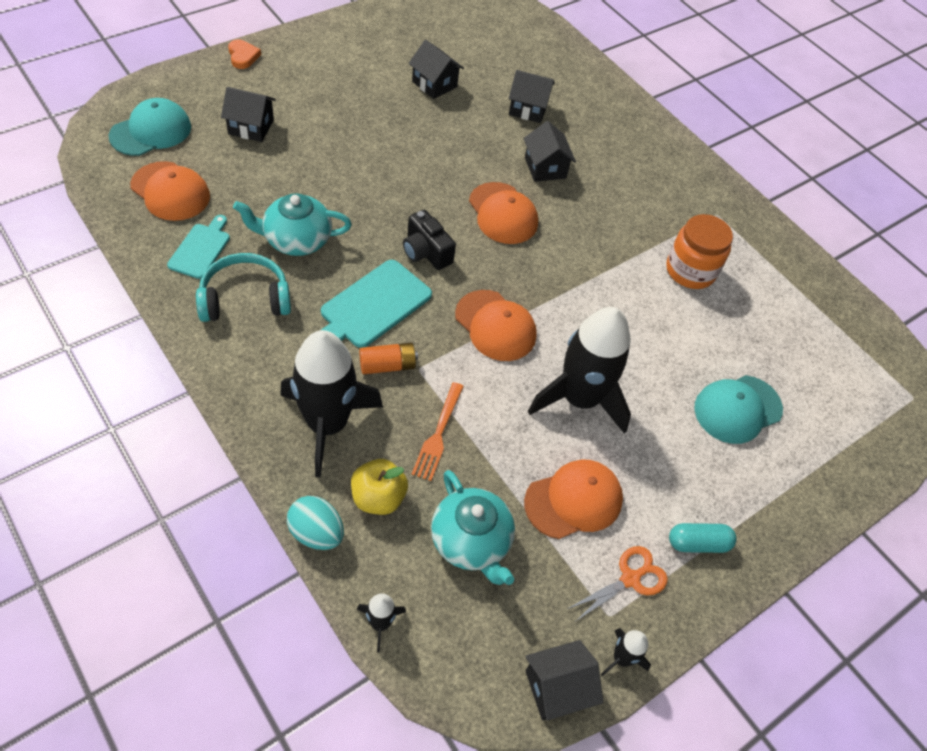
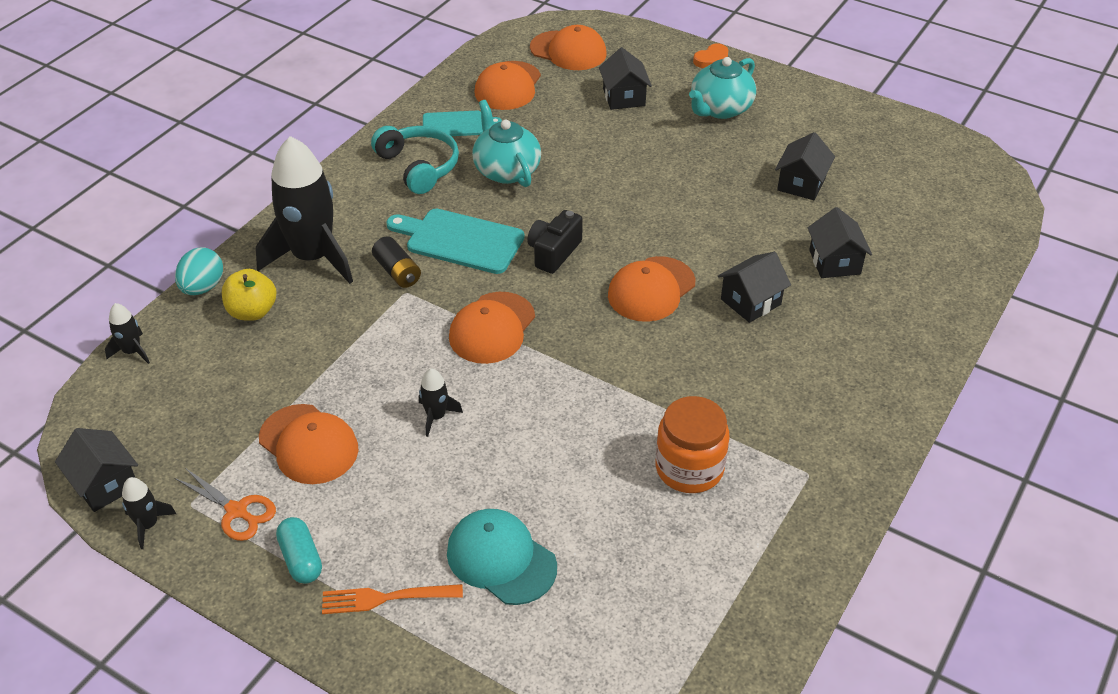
camera: 75 degrees right, 10 degrees down
turquoise cap [109,98,191,156] -> orange cap [530,25,607,70]
orange battery [359,343,418,375] -> black battery [372,236,421,288]
orange fork [411,382,464,481] -> orange fork moved to [322,584,463,614]
turquoise teapot [431,470,515,585] -> turquoise teapot moved to [689,57,756,119]
black rocket [528,307,631,434] -> black rocket [419,368,463,437], size x0.42

